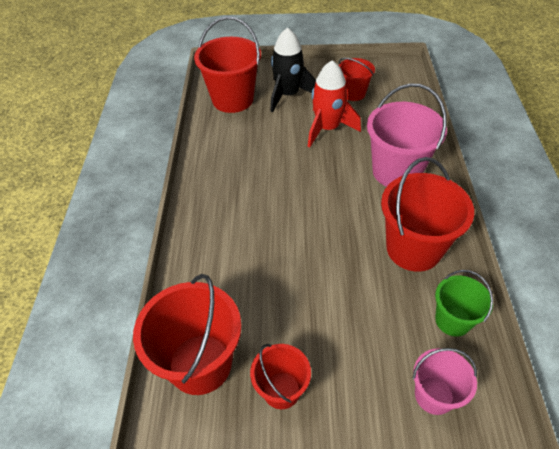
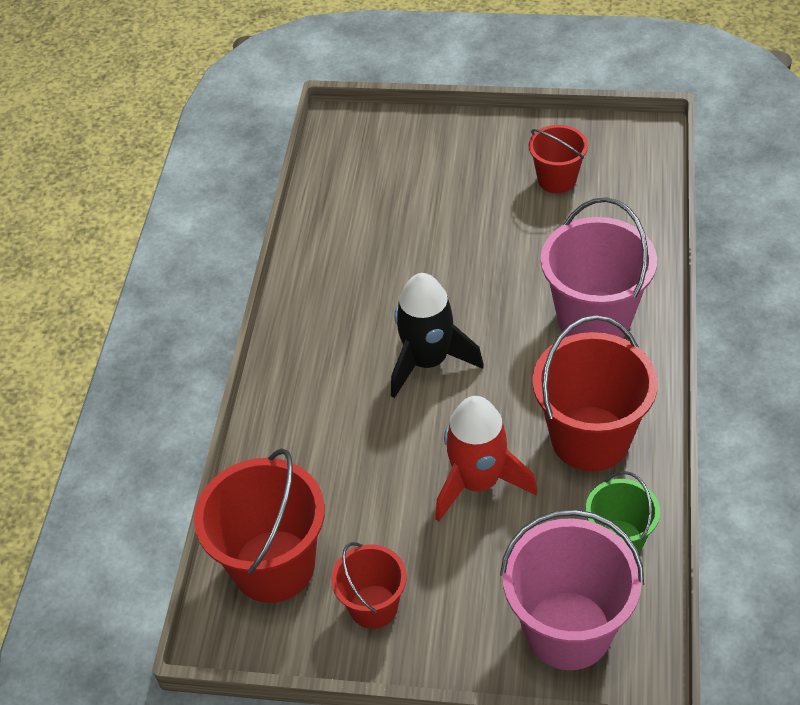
camera: 10 degrees right, 0 degrees up
red bucket [194,17,261,113] -> none
black rocket [270,27,316,113] -> black rocket moved to [391,273,484,398]
red rocket [308,60,361,147] -> red rocket moved to [435,396,538,522]
pink bucket [413,348,477,415] -> pink bucket [500,509,644,670], size x1.74

